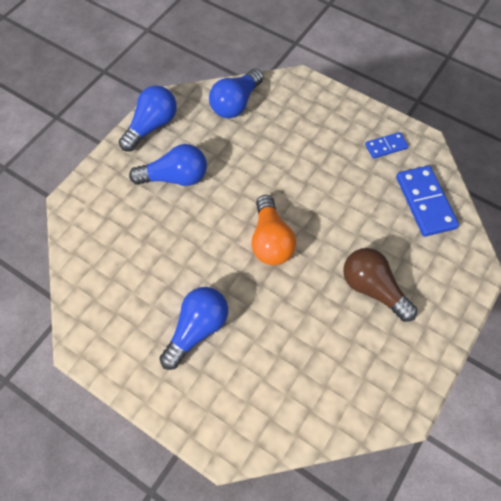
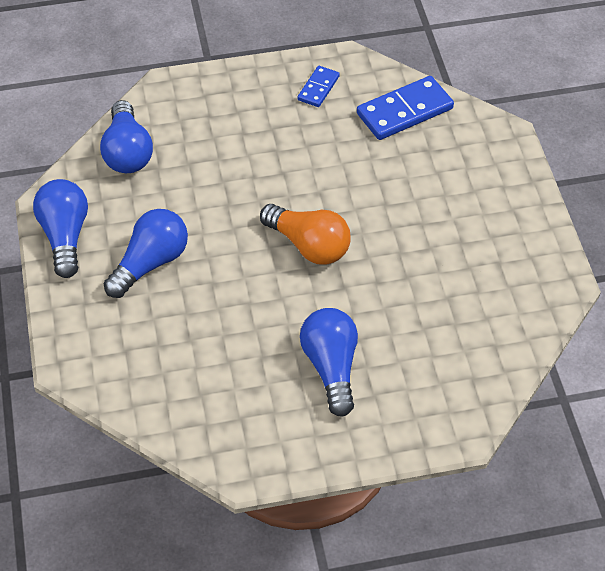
camera: 45 degrees left, 10 degrees down
brown light bulb [343,248,418,322] -> none
blue domino [396,166,459,237] -> blue domino turned 60 degrees counterclockwise [357,76,454,140]

